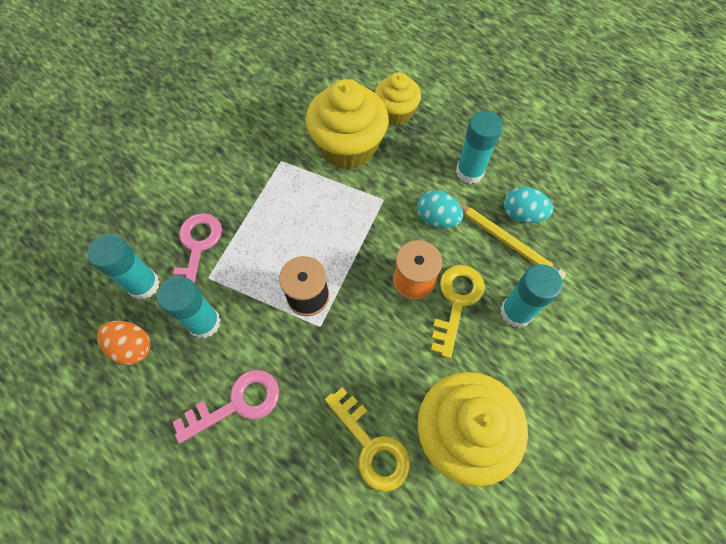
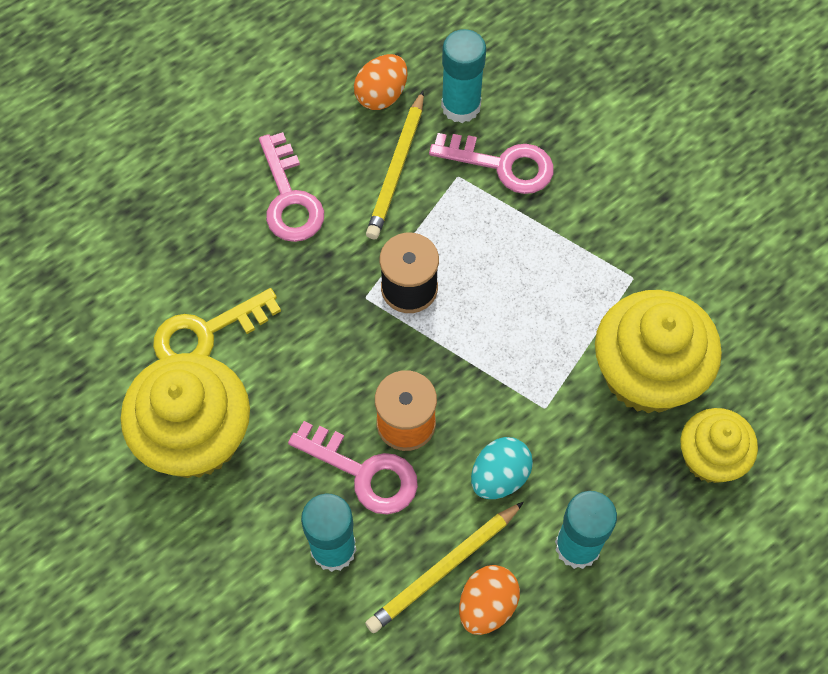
camera: 100 degrees right, 0 degrees up
turquoise glue stick [157,276,221,338] -> yellow pencil [366,90,424,240]
yellow key [431,265,485,358] -> pink key [288,421,418,515]
turquoise egg [504,187,553,223] -> orange egg [459,565,520,635]

